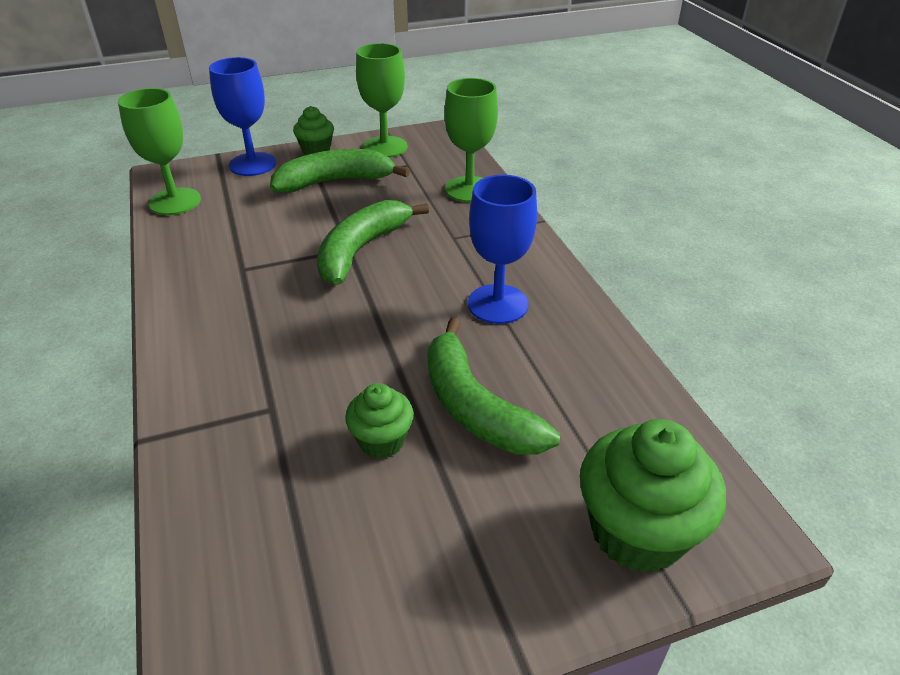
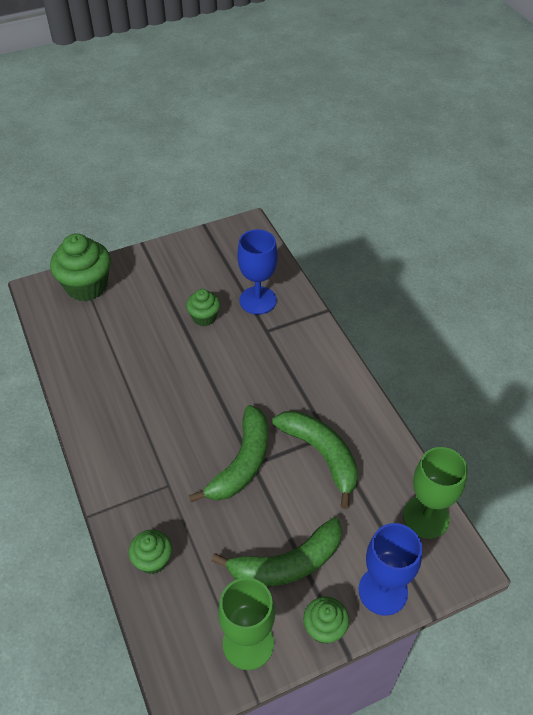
camera: 175 degrees right, 10 degrees up
green banana [427,318,560,455] -> green banana moved to [272,411,358,509]
green goblet [444,78,498,202] -> green cupcake [129,530,172,574]
blue goblet [468,175,537,324] -> blue goblet moved to [237,229,278,315]

